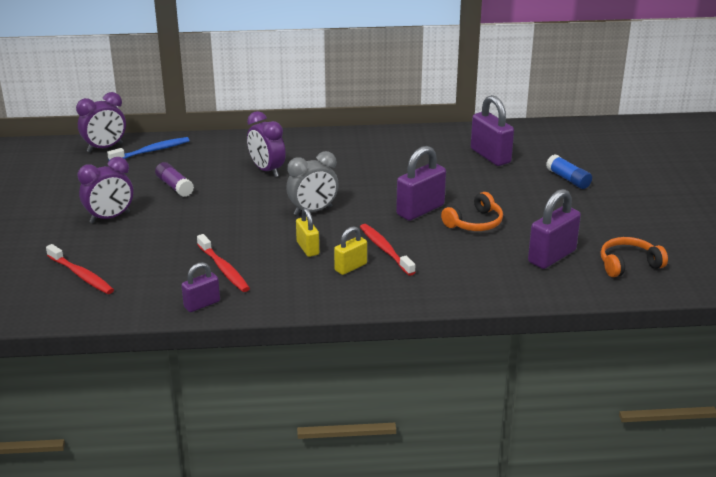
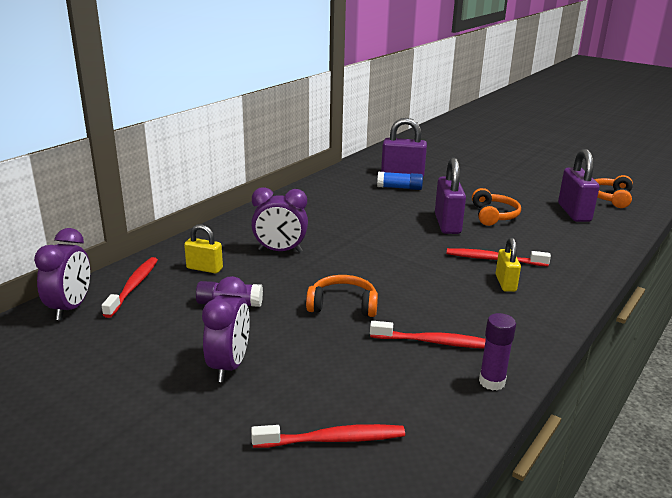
camera: 50 degrees left, 5 degrees down
blue toothbrush [107,137,190,160] -> red toothbrush [102,257,158,318]
purple padlock [181,262,220,312] -> purple glue stick [479,313,516,391]
grey clock [286,151,339,215] -> none
yellow padlock [296,208,319,257] -> yellow padlock moved to [184,224,223,273]
blue glue stick [546,154,592,189] -> blue glue stick moved to [377,172,423,190]
none -> orange headphones [306,275,378,317]

